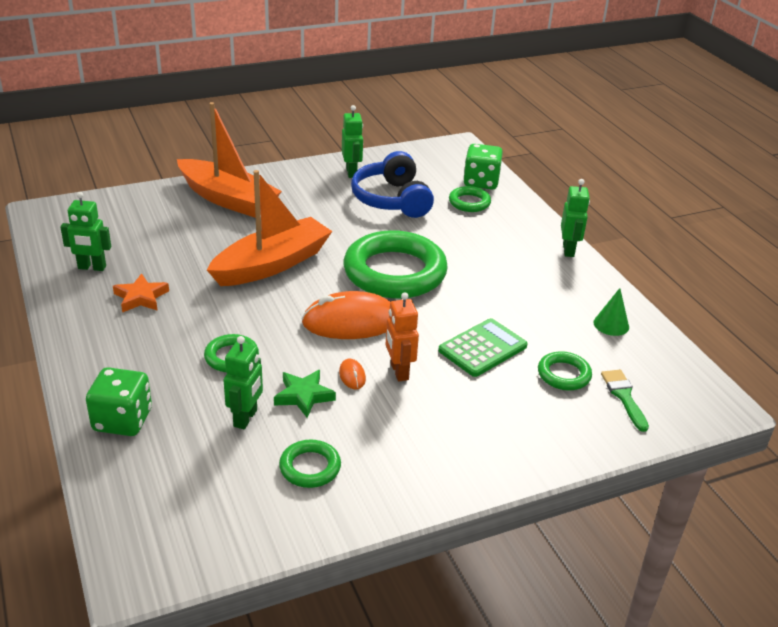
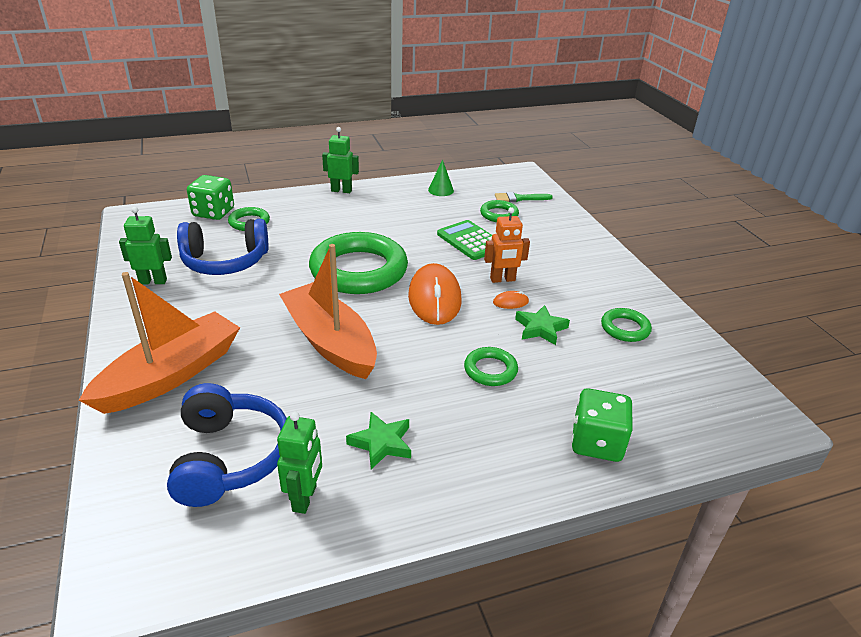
camera: 85 degrees left, 0 degrees up
orange star [113,273,169,312] -> green star [346,412,411,469]
green robot [224,336,263,429] -> none
none -> blue headphones [167,383,287,507]

